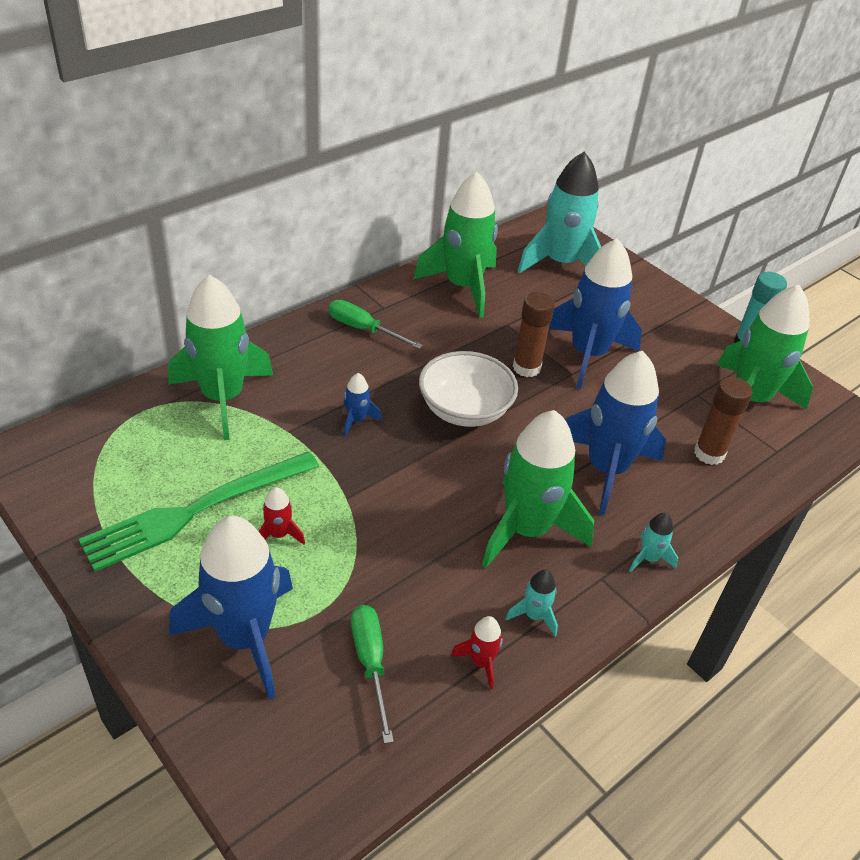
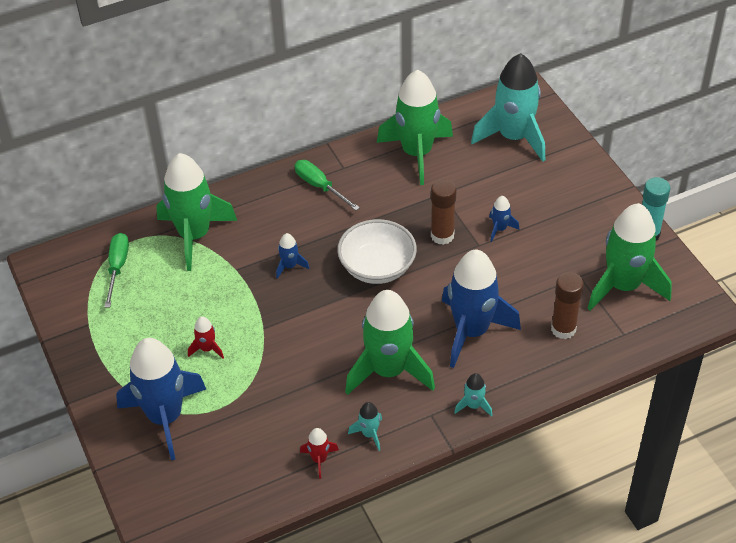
camera: 20 degrees right, 5 degrees up
green fork [79,451,319,572] -> none
green screwdriver [351,605,394,744] -> green screwdriver moved to [104,233,129,307]
blue rocket [549,238,642,389] -> blue rocket [489,196,519,242], size x0.42

